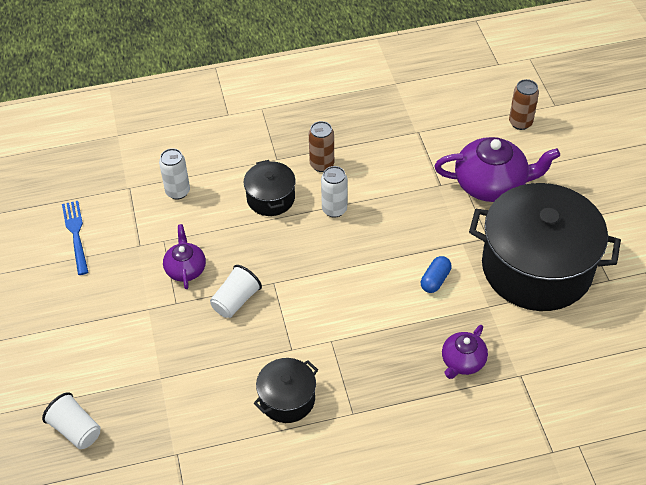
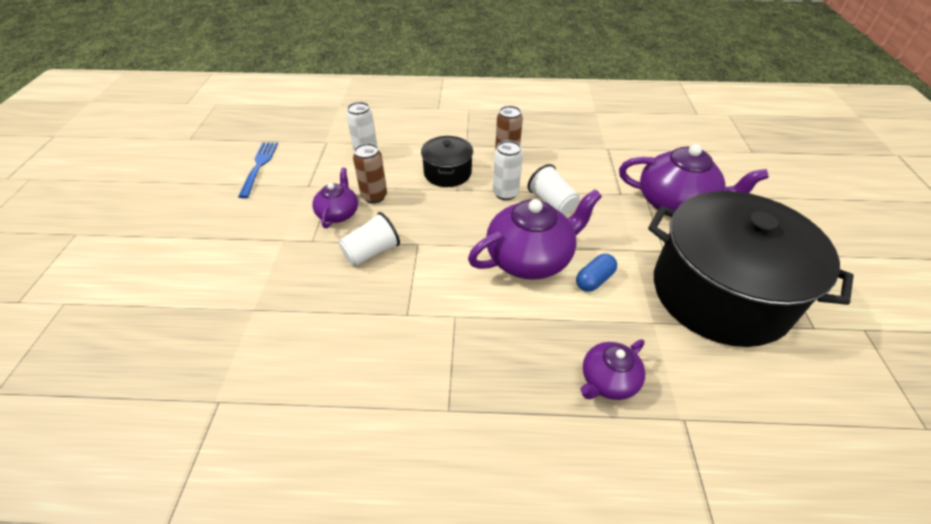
camera: 15 degrees right, 5 degrees down
white cup [42,392,101,449] -> white cup moved to [528,164,580,215]
black pot [254,358,318,423] -> none
brown can [509,79,539,130] -> brown can moved to [353,143,387,203]
none -> purple teapot [468,189,602,280]

